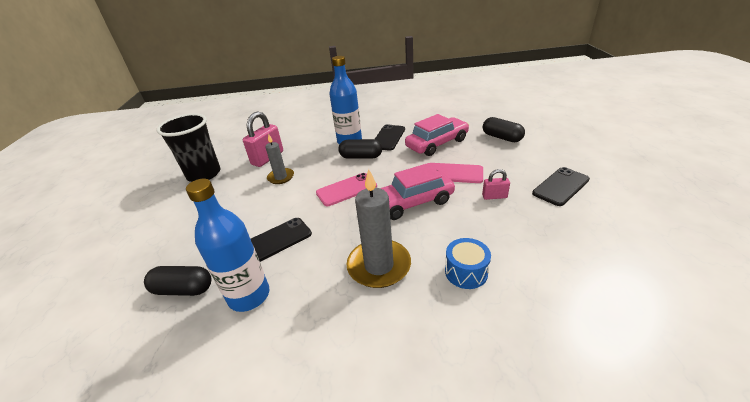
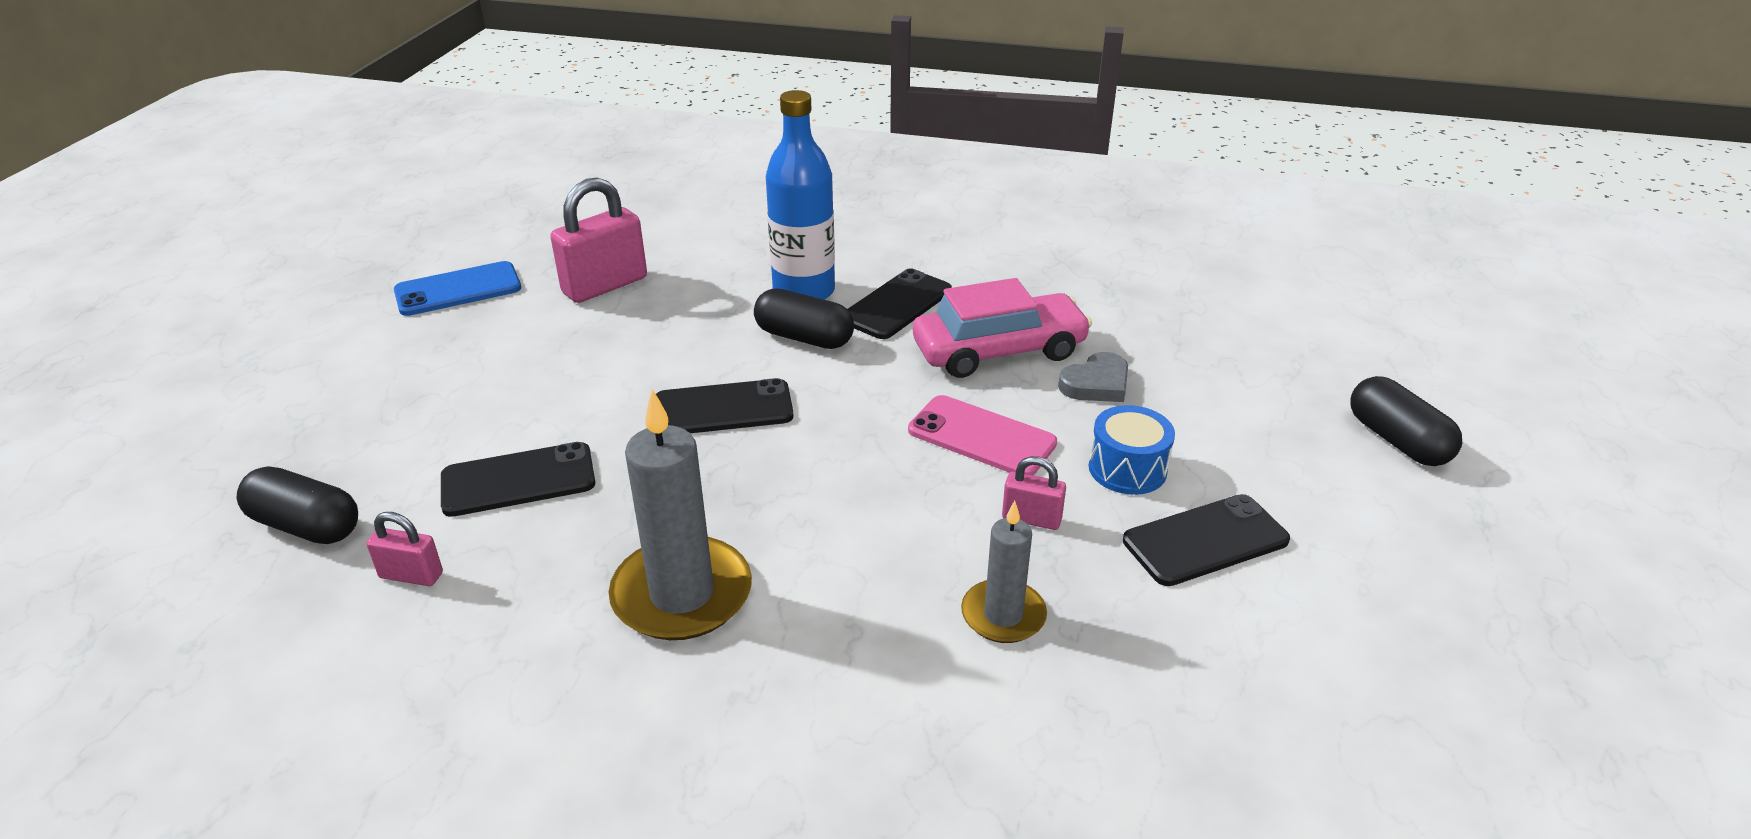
camera: 15 degrees right, 0 degrees up
black cup [157,113,220,182] -> blue phone [394,261,521,316]
blue bottle [186,179,270,312] -> pink padlock [366,512,443,586]
grey candle [265,134,294,184] -> grey candle moved to [961,501,1047,643]
pink phone [316,173,377,206] -> black phone [656,378,793,433]
pink car [381,163,455,220] -> none
blue drum [445,238,491,289] -> blue drum moved to [1089,405,1175,495]
black capsule [483,117,525,142] -> black capsule moved to [1350,376,1462,466]
none -> grey heart [1058,352,1128,402]

